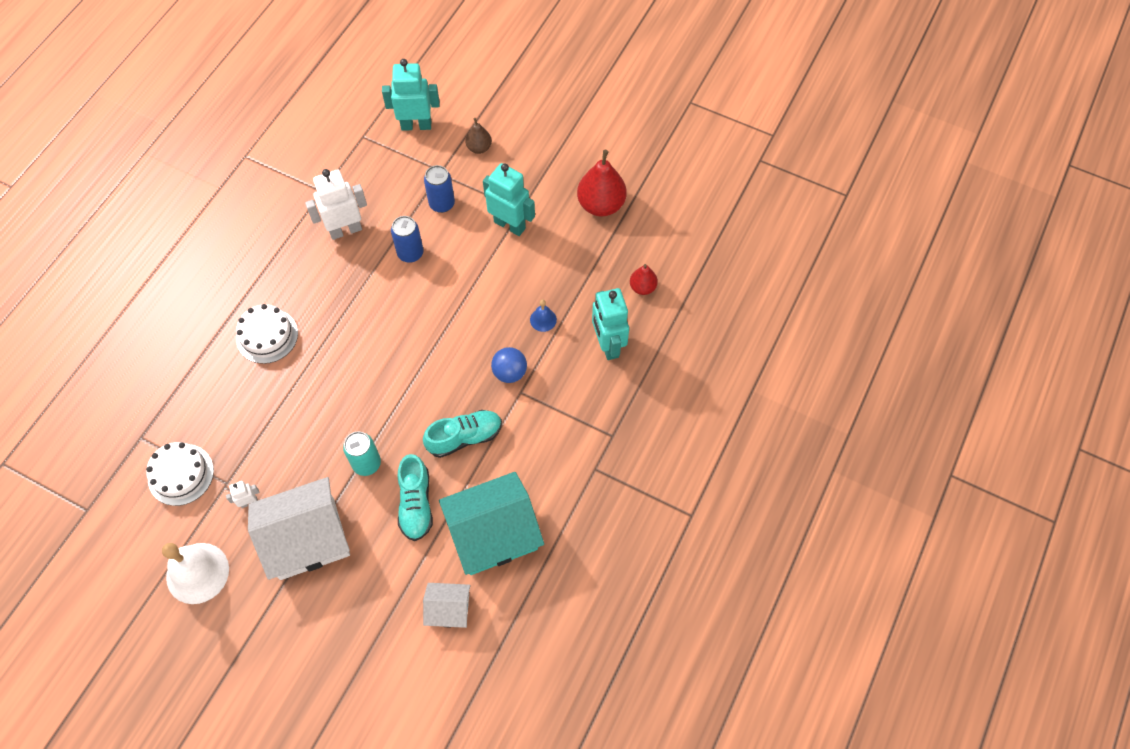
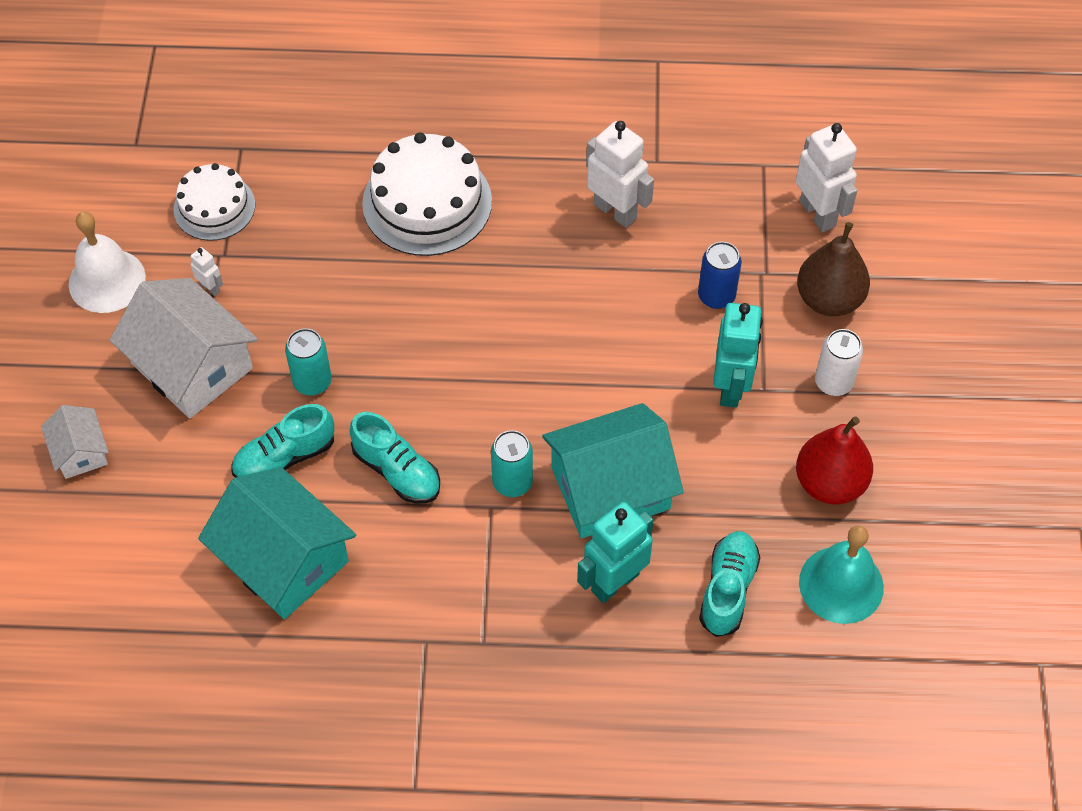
camera: 65 degrees right, 5 degrees down
white cake [236,304,298,364] -> white cake [362,132,492,256], size x1.59
turquoise robot [382,59,440,131] -> white robot [796,123,857,232]
blue can [391,216,423,263] -> none
white house [423,583,470,628] -> white house moved to [41,405,109,479]
brown pear [466,118,492,154] -> brown pear [797,222,870,316], size x1.83
blue ball [491,347,527,383] -> turquoise can [491,430,533,497]
blue bell [530,300,557,332] -> turquoise house [542,403,684,538]
red pear [630,264,658,295] -> turquoise shoe [699,531,760,637]
none -> turquoise bell [799,525,884,624]
none -> white can [815,329,863,396]

